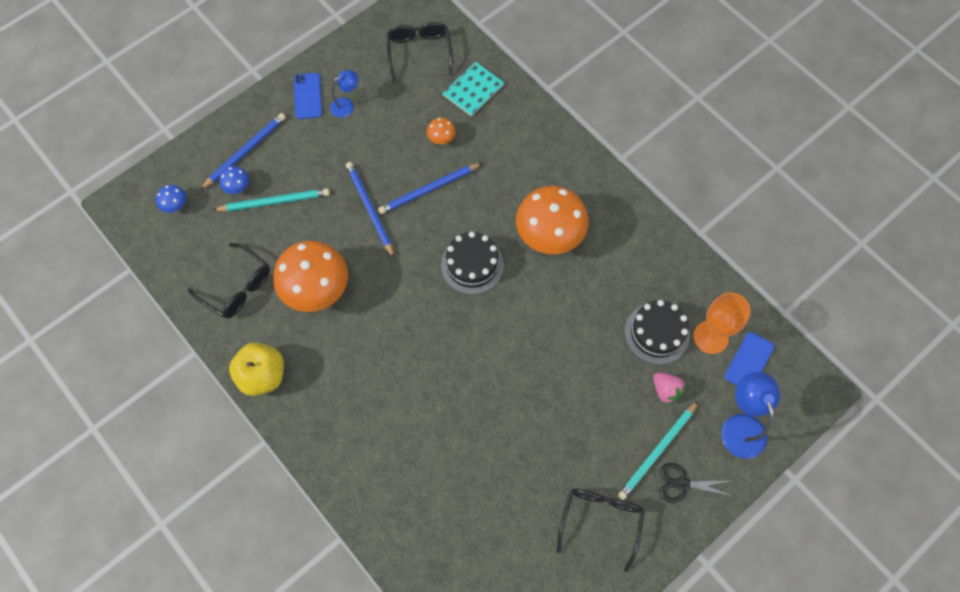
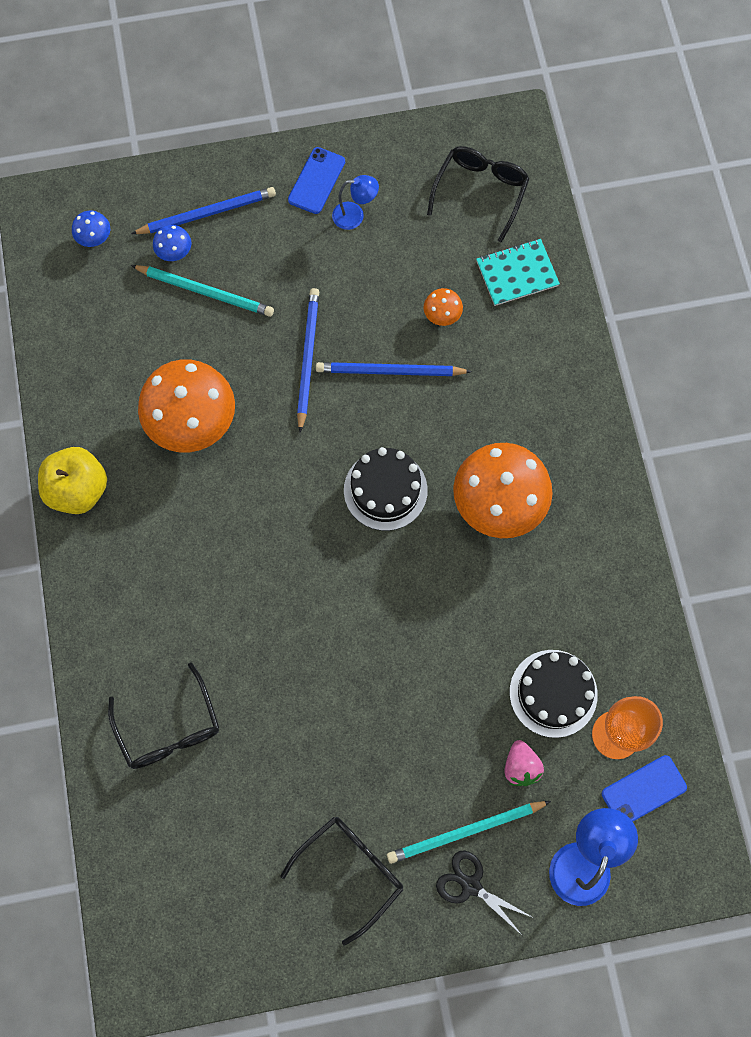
camera: 30 degrees right, 5 degrees up
black glasses [188,243,270,319] -> black glasses moved to [108,662,219,769]

